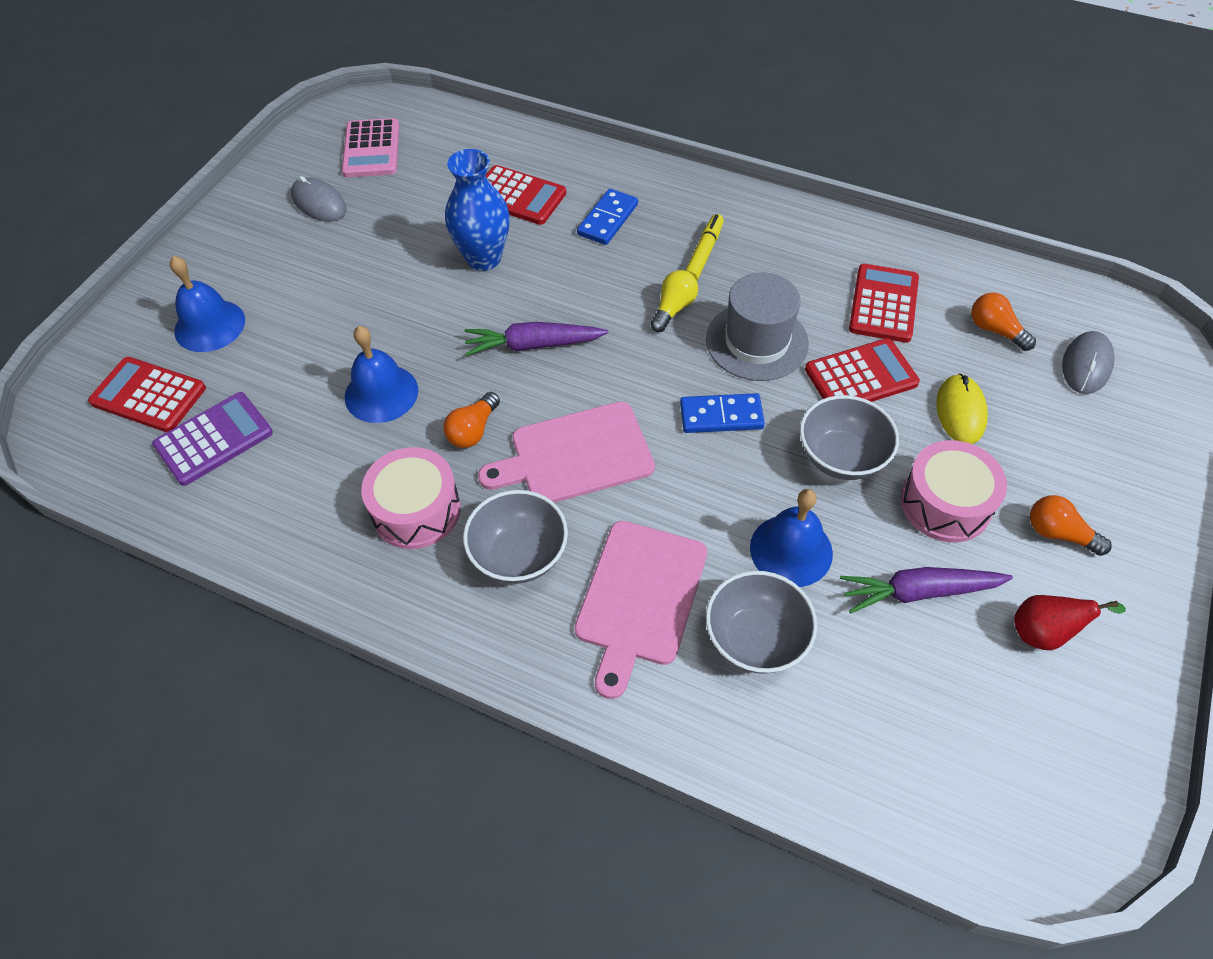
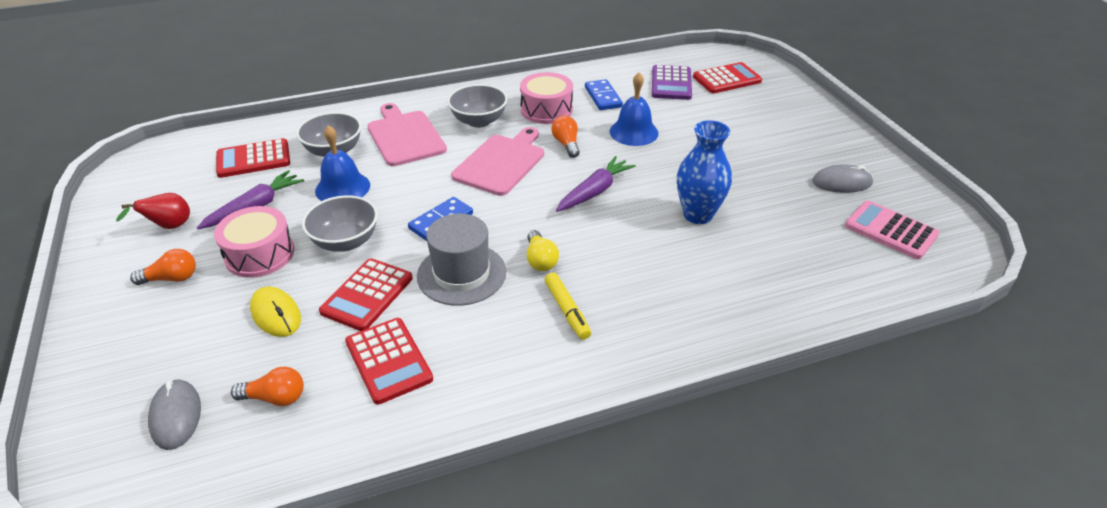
camera: 135 degrees right, 15 degrees down
blue bell [170,256,245,352] -> none
red calculator [486,165,566,225] -> red calculator moved to [216,138,290,178]
blue domino [577,189,638,245] -> blue domino moved to [585,79,623,110]

